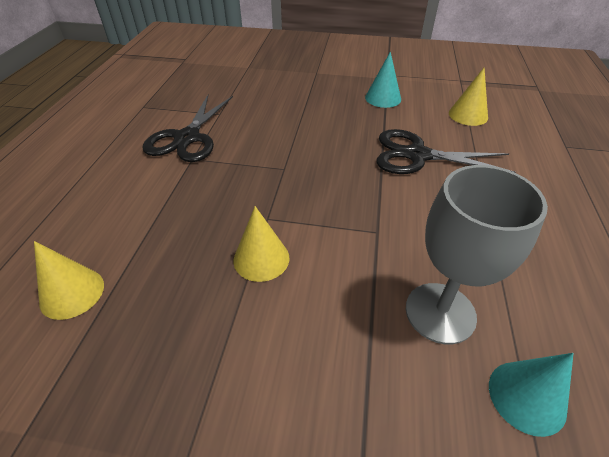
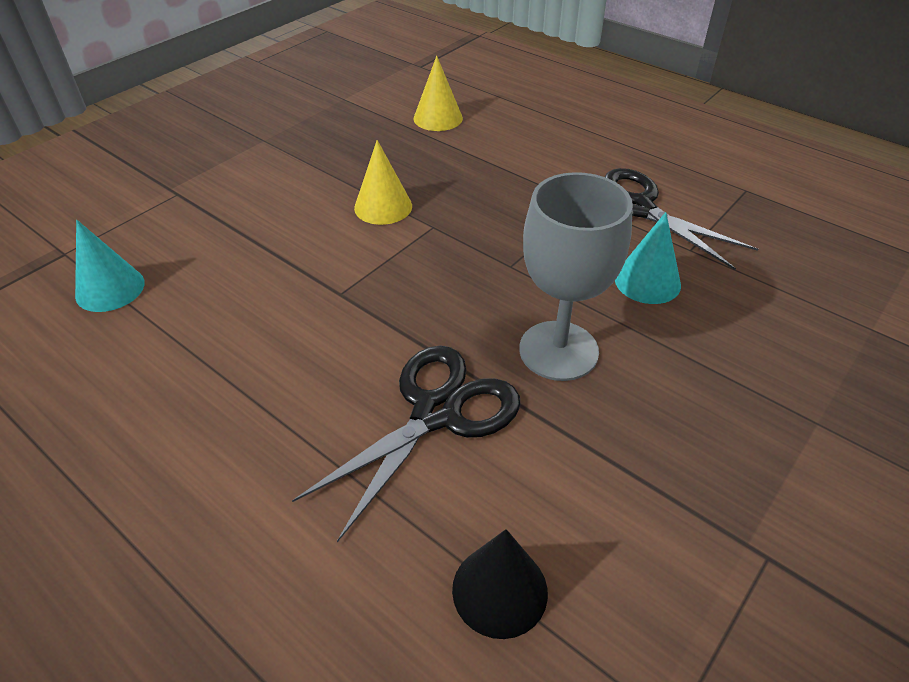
camera: 120 degrees right, 0 degrees up
turquoise cone [365,52,401,108] -> turquoise cone moved to [615,212,681,304]
grey goblet [406,165,548,344] -> grey goblet moved to [519,172,633,381]
yellow cone [449,68,488,126] -> black cone [452,529,548,639]

